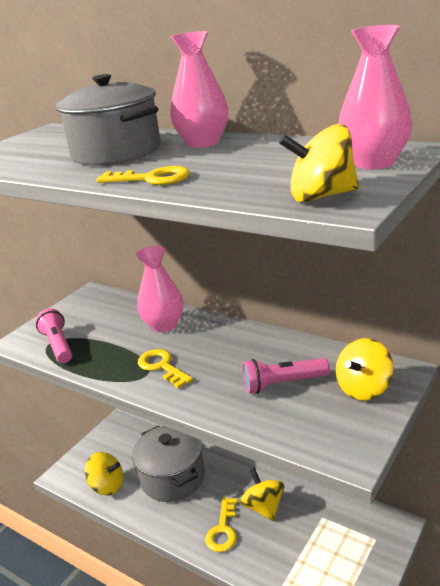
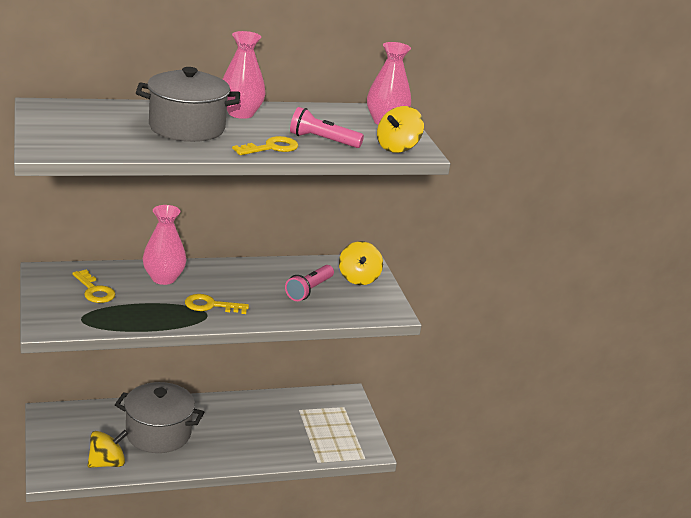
camera: 55 degrees left, 0 degrees up
pink flashlight [36,308,72,363] -> pink flashlight moved to [290,107,364,148]
yellow key [205,497,237,552] -> yellow key moved to [72,269,115,303]
yellow spinning top [240,467,284,521] -> none

